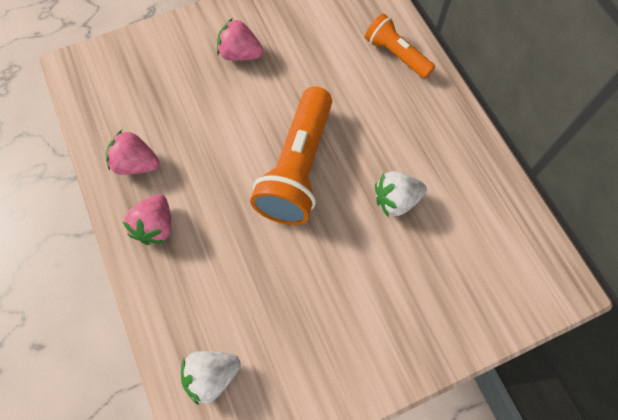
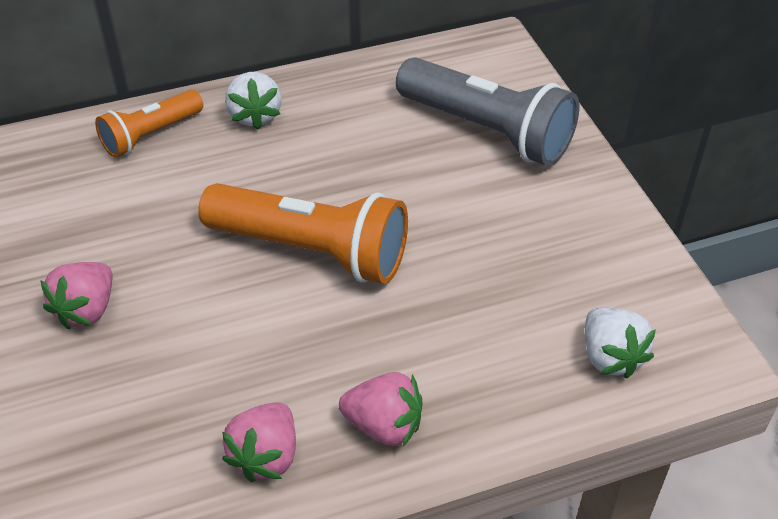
camera: 85 degrees left, 20 degrees down
white strawberry [375,171,427,218] -> white strawberry moved to [225,72,282,130]
none -> grey flashlight [396,57,579,166]

